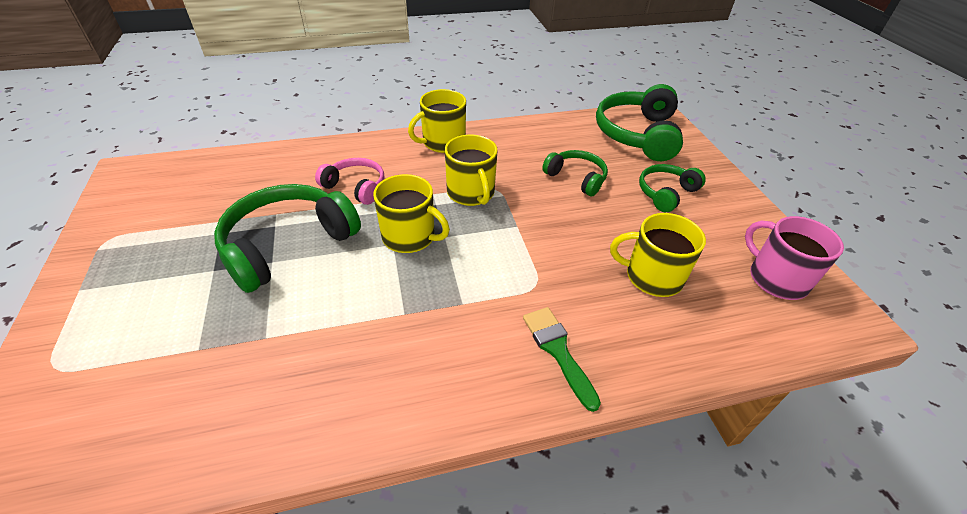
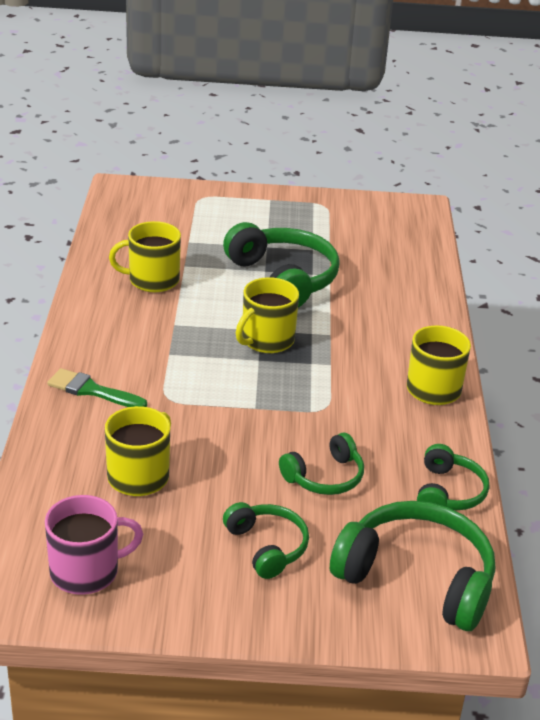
camera: 105 degrees right, 10 degrees down
pink headphones [315,158,384,205] -> none
yellow mug [445,135,497,206] -> yellow mug moved to [109,221,181,292]
green brush [523,307,601,412] -> green brush turned 150 degrees counterclockwise [47,368,147,407]
none -> green headphones [417,444,489,510]

